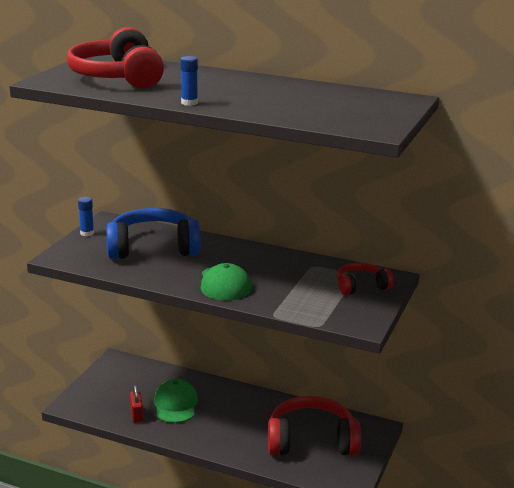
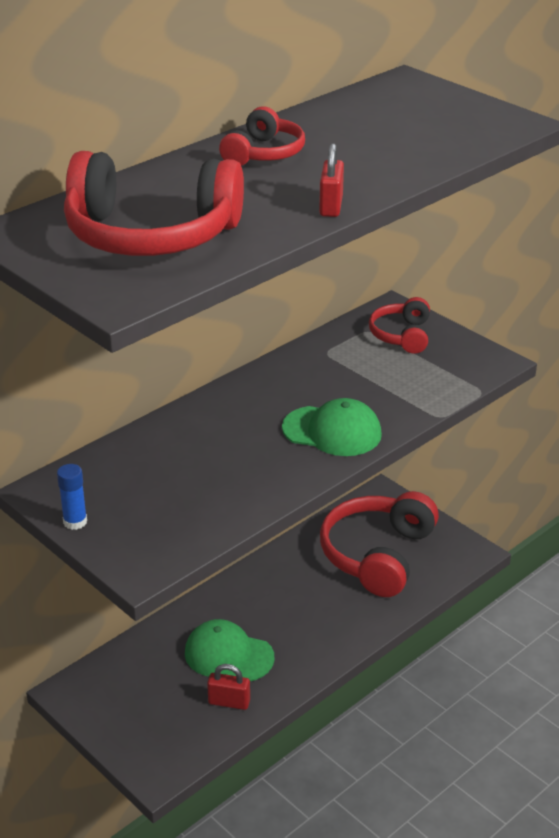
camera: 65 degrees left, 10 degrees up
blue headphones [106,208,201,259] -> none
blue glue stick [180,56,198,106] -> red padlock [319,143,344,217]
none -> red headphones [219,106,305,166]

